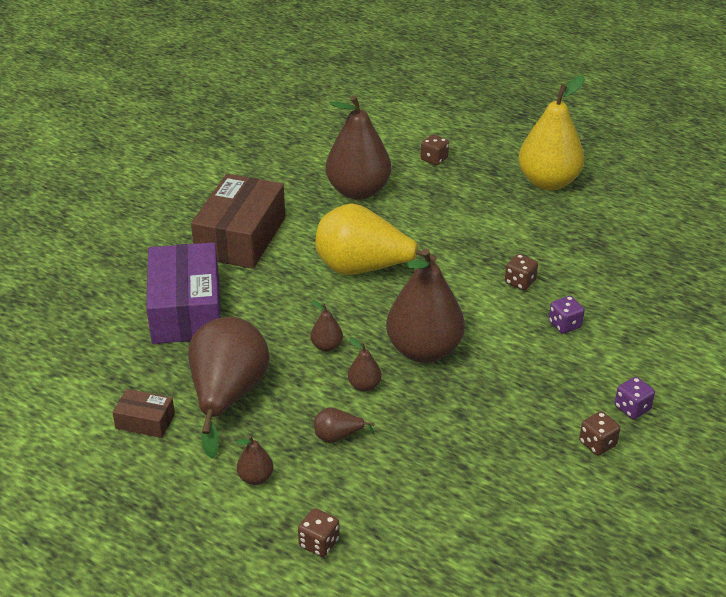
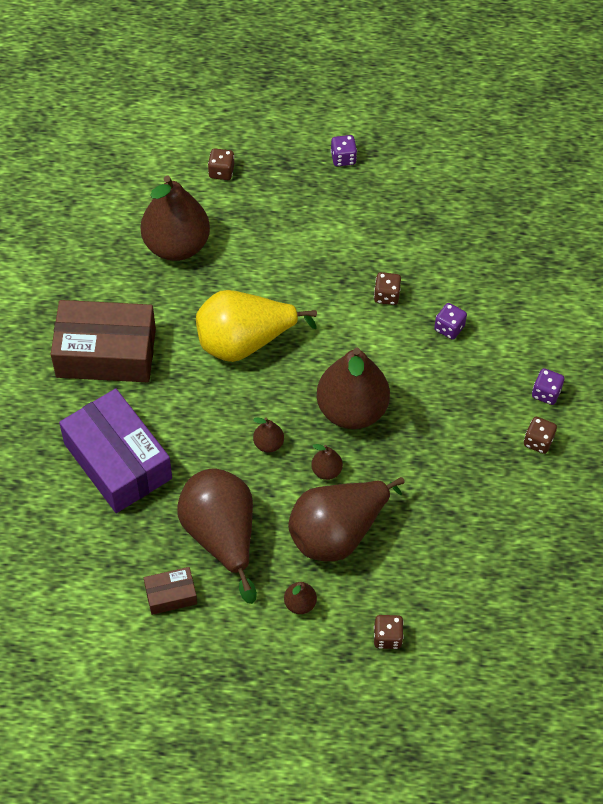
camera: 30 degrees left, 20 degrees up
brown box [191,174,285,269] -> brown box turned 75 degrees counterclockwise [51,300,156,382]
brown pear [314,407,375,443] -> brown pear [288,477,405,561], size x2.38
yellow pear [519,76,585,190] -> purple dice [331,135,357,167]

